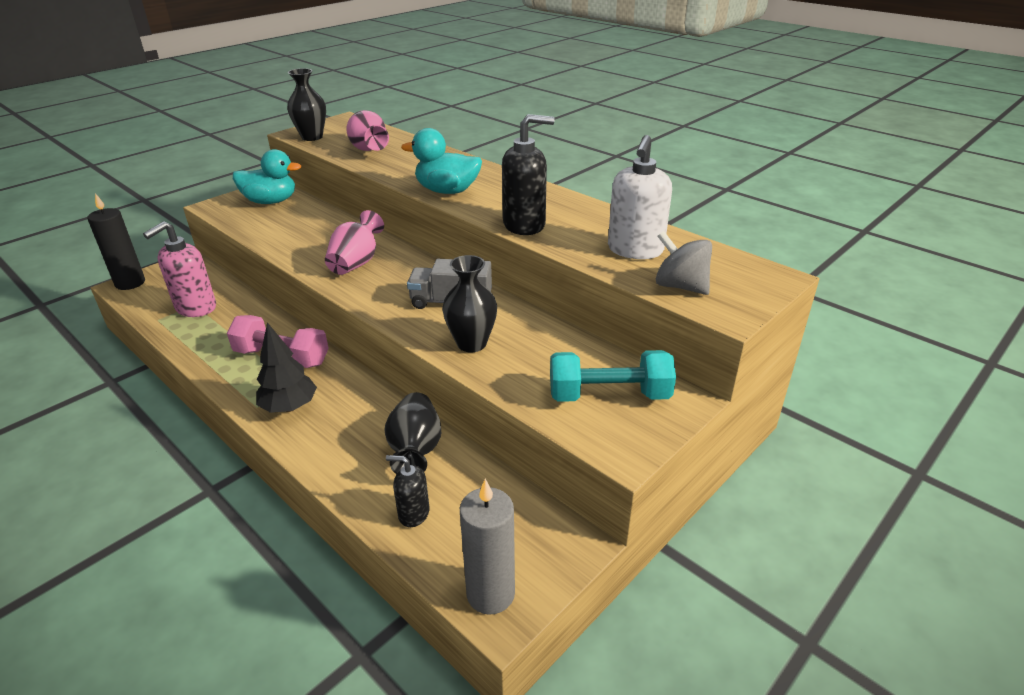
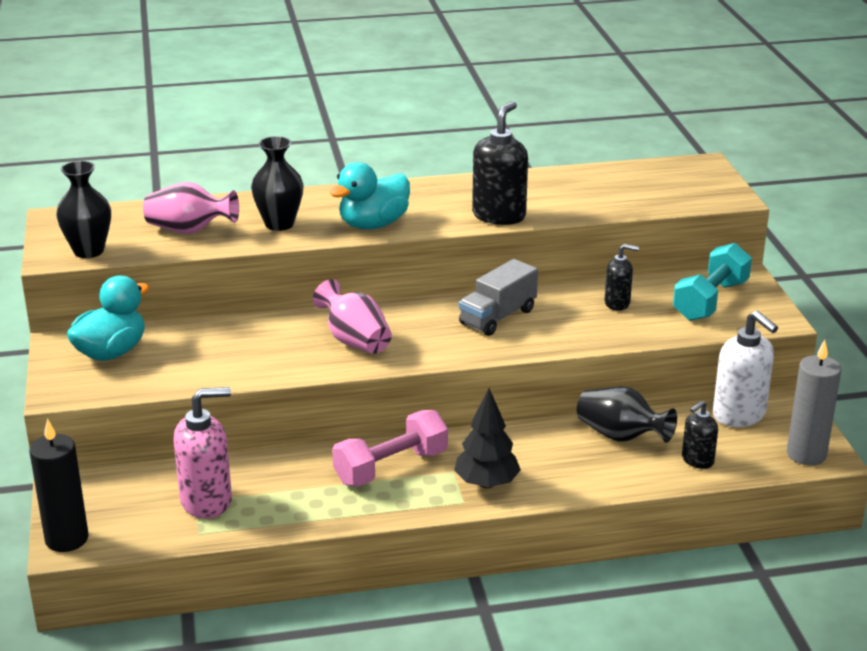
camera: 55 degrees left, 5 degrees down
pink soap dispenser [143,221,216,317] -> pink soap dispenser turned 90 degrees counterclockwise [173,387,232,518]
black vase [442,255,497,352] -> black vase moved to [251,136,304,231]
white soap dispenser [608,135,672,259] -> white soap dispenser moved to [713,311,778,427]
grey spinning top [656,231,712,295] -> none
none -> black soap dispenser [605,244,639,311]

